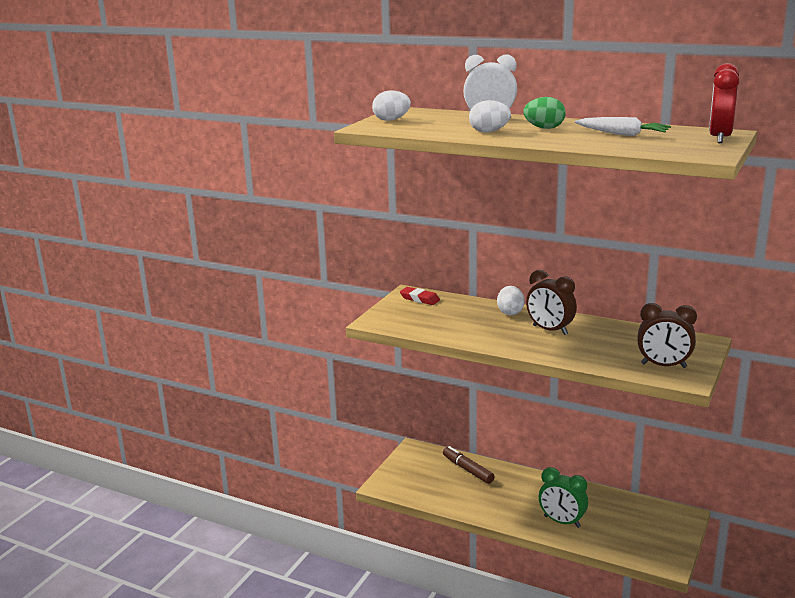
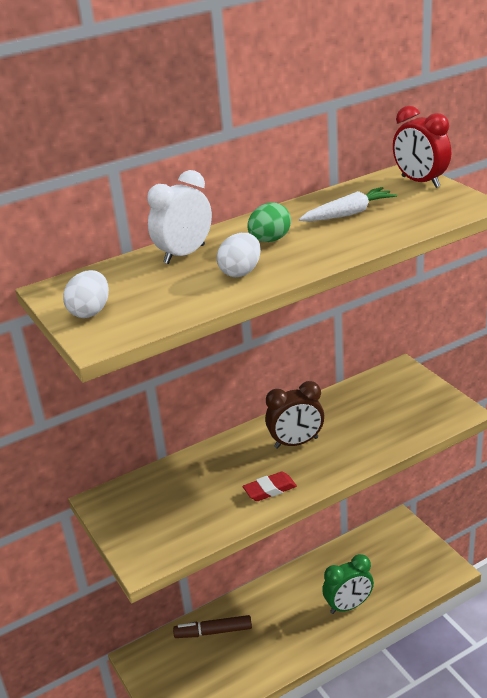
camera: 55 degrees left, 10 degrees up
red eraser [400,287,440,305] -> red eraser moved to [243,472,297,501]
white egg [497,286,525,315] -> none
brown clock [638,303,697,368] -> none

